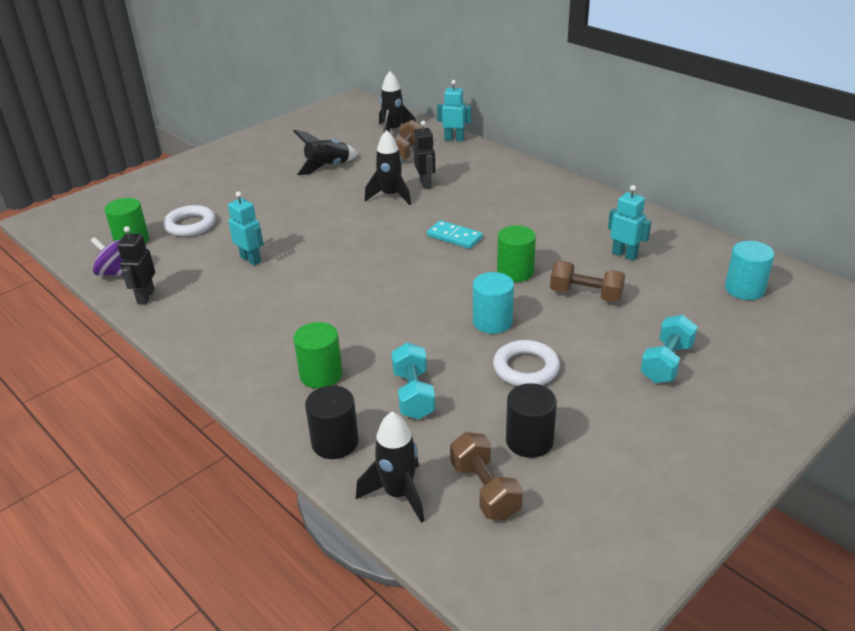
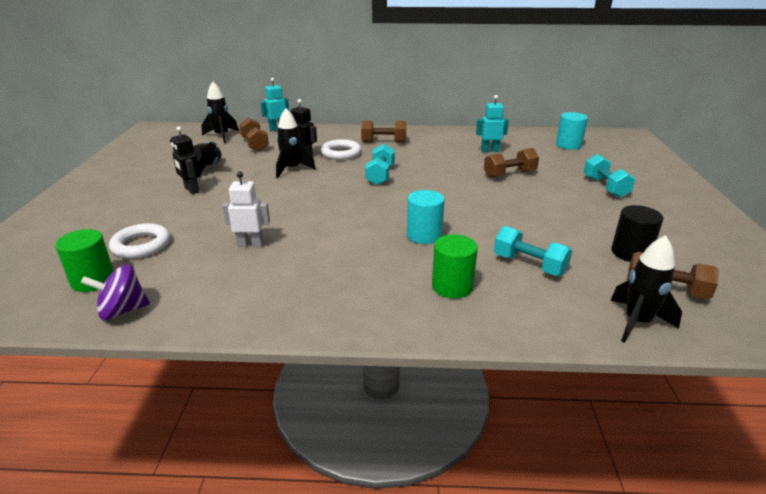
camera: 45 degrees left, 5 degrees down
black robot [117,226,155,304] -> black robot moved to [171,126,201,194]
turquoise robot [228,191,264,266] -> white robot [222,171,270,247]
black cylinder [305,385,359,459] -> none
turquoise domino [427,220,483,249] -> turquoise dumbbell [365,144,395,185]
turquoise cylinder [473,272,514,334] -> turquoise cylinder moved to [407,190,445,244]
white ring [493,340,560,386] -> white ring moved to [321,139,361,160]
green cylinder [497,225,536,282] -> none
none -> brown dumbbell [361,120,406,142]

